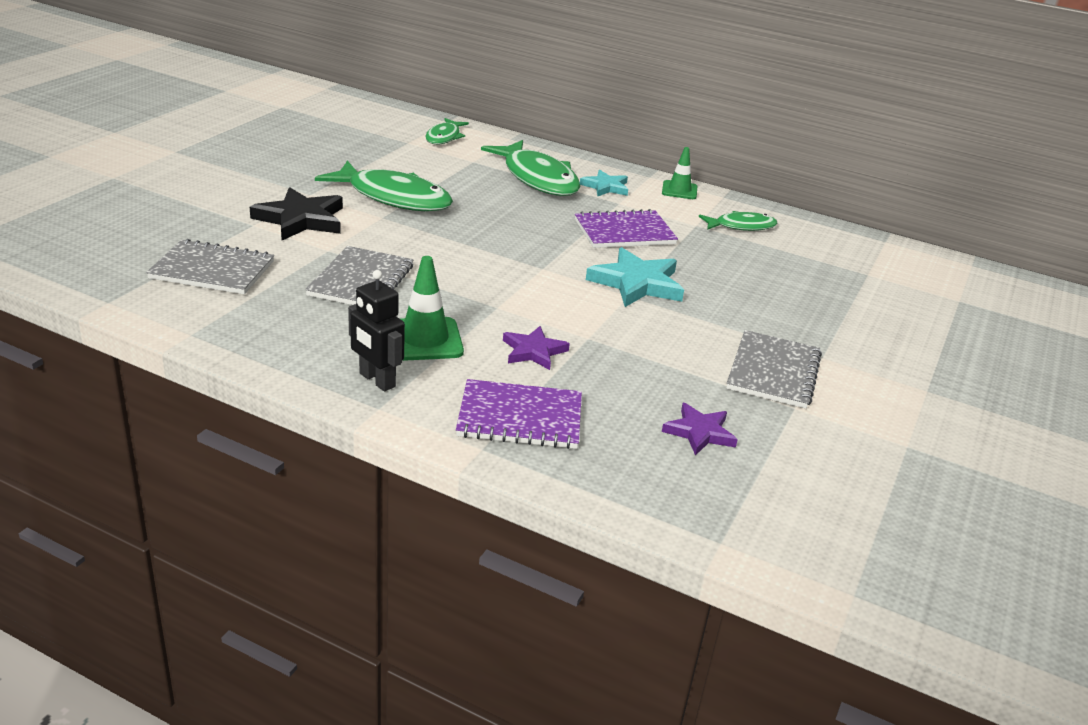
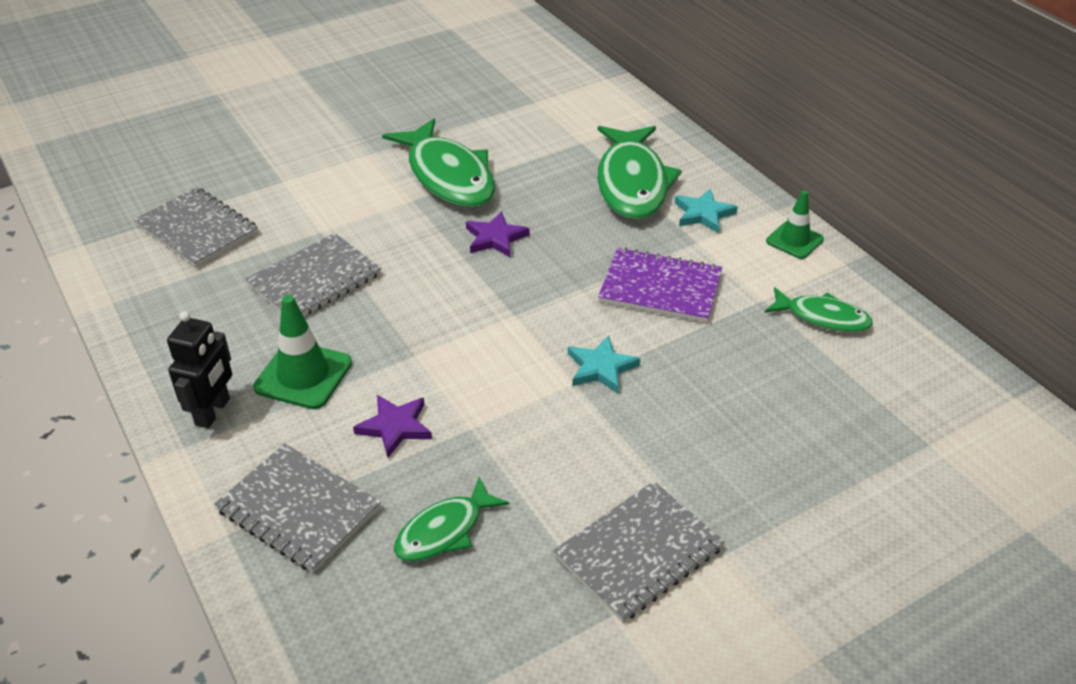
camera: 35 degrees right, 10 degrees up
black star [250,187,343,240] -> none
black robot [348,270,405,391] -> black robot turned 150 degrees counterclockwise [167,311,232,428]
green fish [425,118,469,145] -> green fish moved to [394,477,510,561]
purple notebook [456,379,582,449] -> grey notebook [214,443,381,573]
turquoise star [586,247,684,307] -> turquoise star [568,335,640,393], size x0.61
purple star [662,403,738,456] -> purple star moved to [466,211,529,257]

